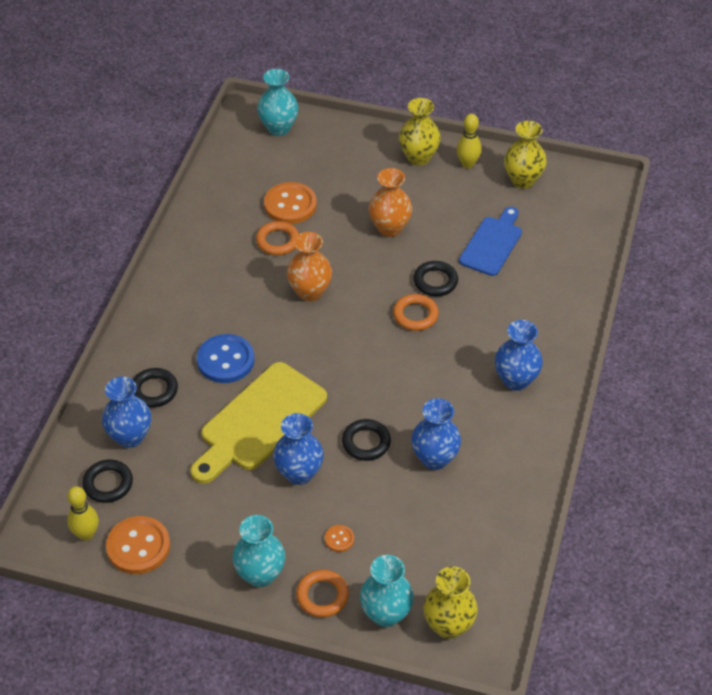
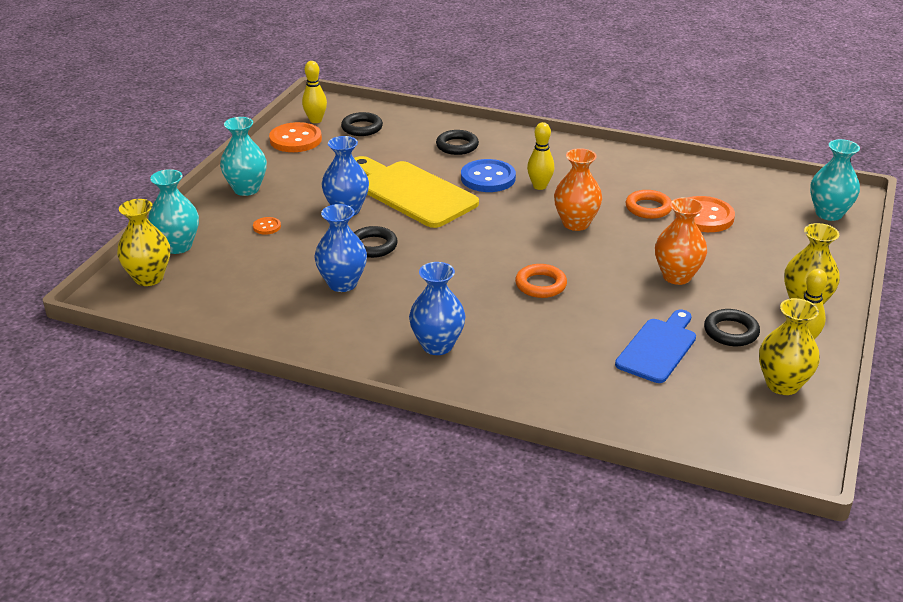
camera: 95 degrees right, 15 degrees down
blue vase [102,377,151,448] -> none
orange ring [296,570,349,618] -> none
black ring [413,261,458,296] -> black ring moved to [704,309,760,346]
blue cutting board [459,207,522,276] -> blue cutting board turned 90 degrees counterclockwise [615,310,696,383]
none -> yellow bowling pin [527,122,554,190]

